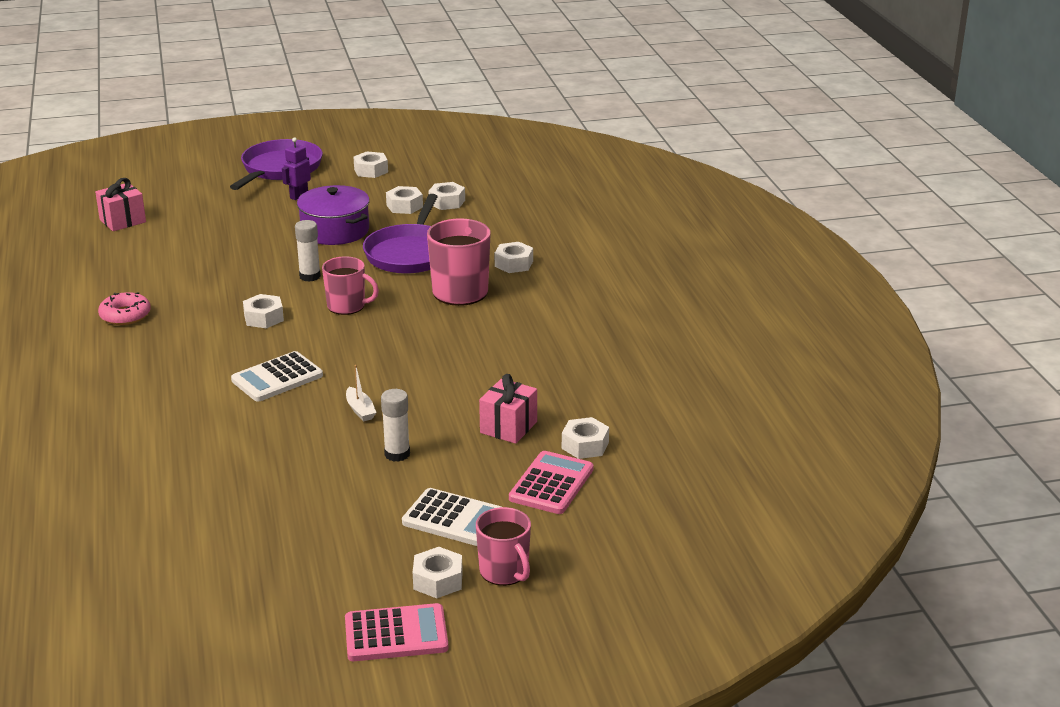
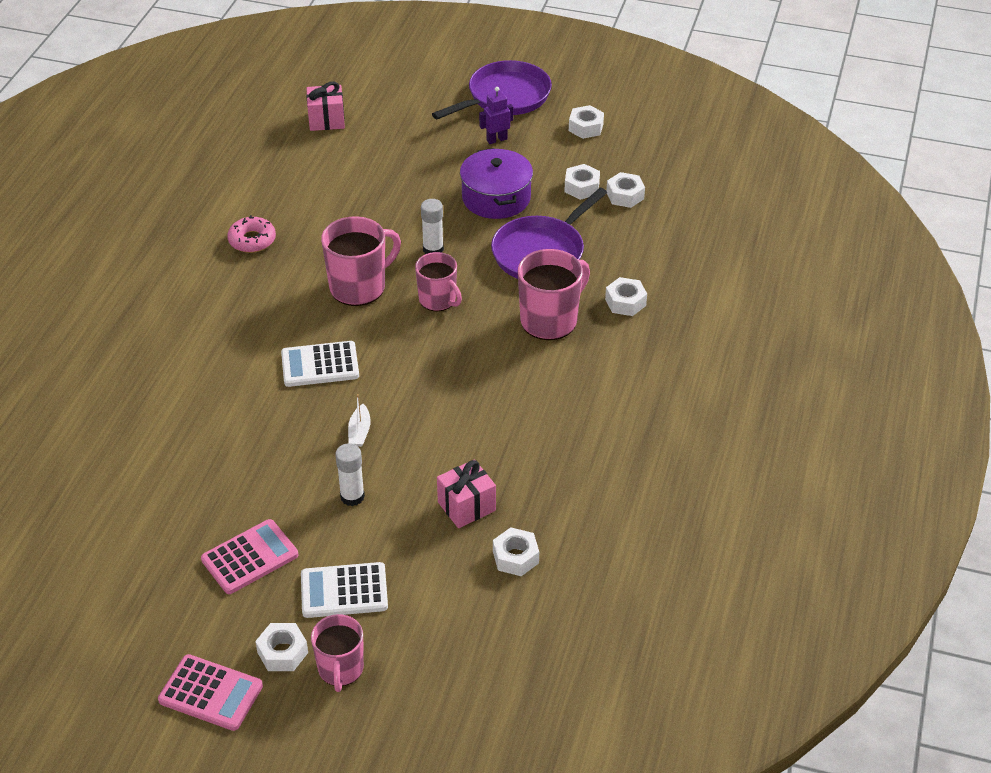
camera: 30 degrees right, 15 degrees up
white nut [243,294,284,328] -> pink mug [321,216,401,306]
white calculator [402,488,502,546] -> white calculator turned 120 degrees clockwise [301,562,388,618]
pink calculator [509,451,594,514] -> pink calculator moved to [201,519,298,594]

